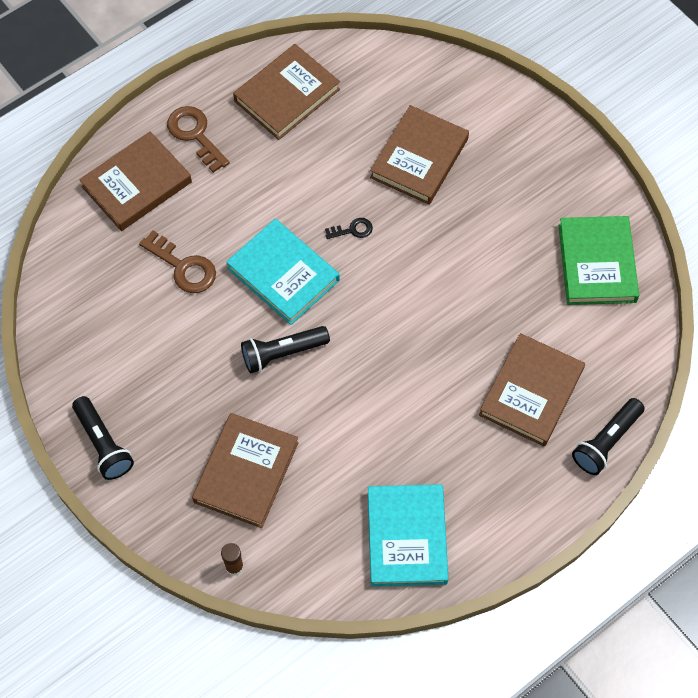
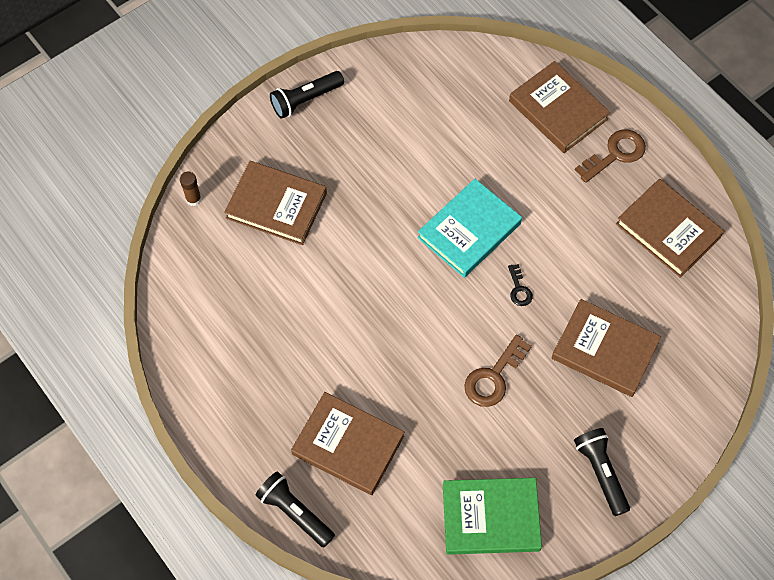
camera: 90 degrees right, 0 degrees up
brown key [139,231,216,293] -> brown key moved to [464,335,532,407]
black flashlight [241,326,330,373] -> black flashlight moved to [574,428,630,516]
turquoise book [368,484,448,587] -> none

